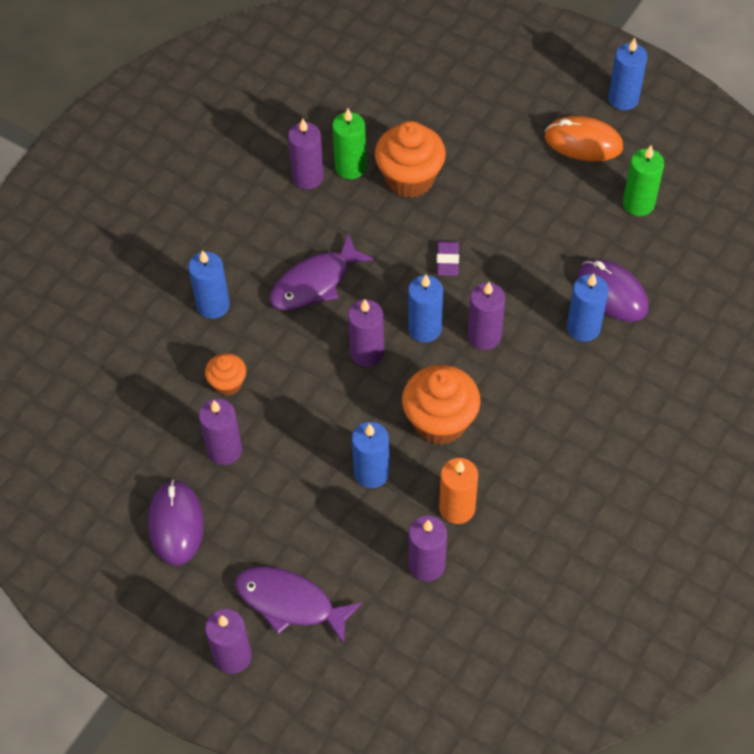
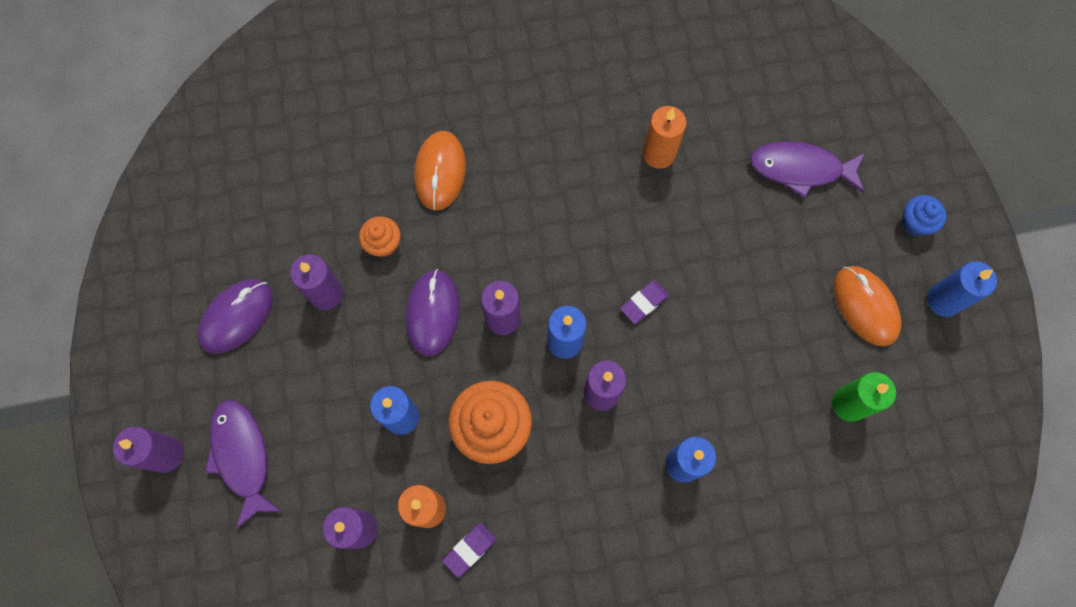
camera: 45 degrees right, 15 degrees up
blue candle [188,250,230,319] -> orange mouse [414,131,466,211]
purple fish [270,233,374,310] -> purple fish moved to [750,141,865,198]
purple candle [288,119,324,189] -> none
green candle [332,108,367,179] -> orange candle [643,106,687,169]
orange cupcake [375,121,446,198] -> none
purple mouse [578,259,649,322] -> purple mouse moved to [405,269,460,356]
none -> purple eraser [443,523,496,578]
none -> blue cupcake [902,195,946,236]

